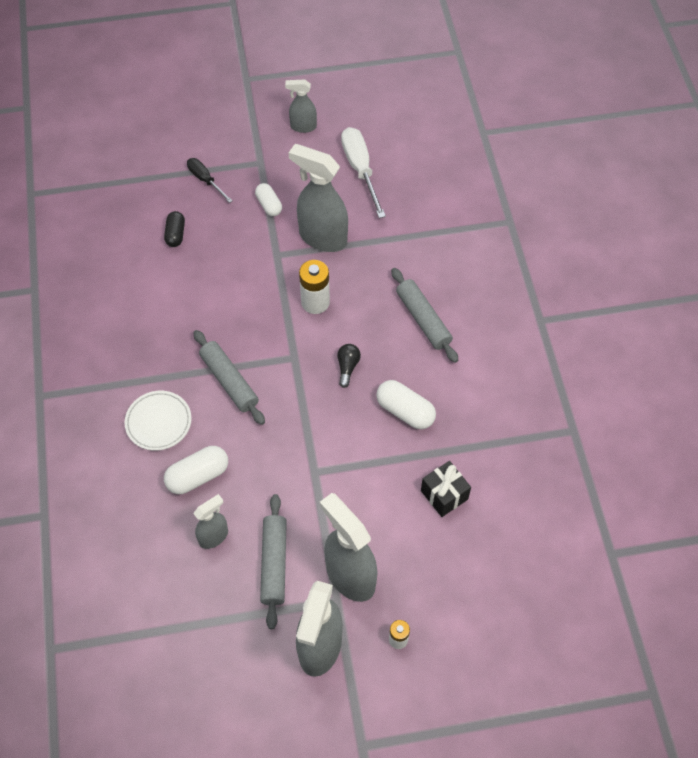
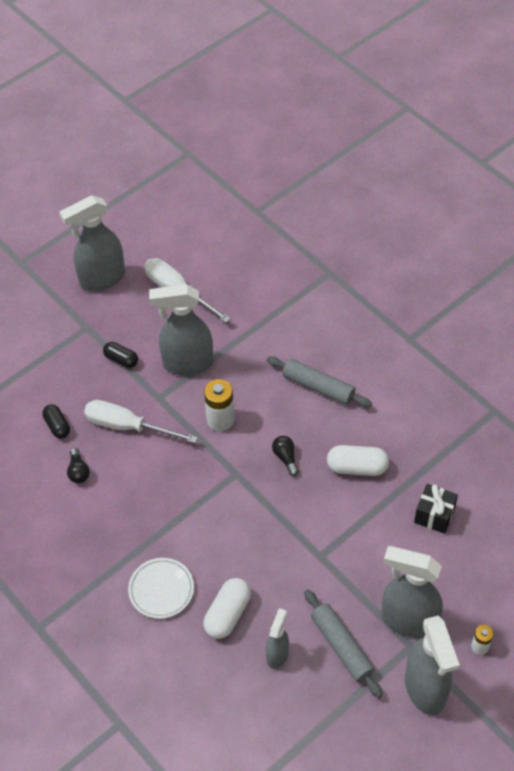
camera: 30 degrees left, 5 degrees down
black screwdriver [187,158,233,203] -> none
grey rolling pin [193,330,265,425] -> none
white capsule [255,183,282,216] -> black capsule [103,342,138,368]
grey spray bottle [285,79,317,133] -> grey spray bottle [60,195,125,292], size x1.85
none -> black light bulb [67,448,90,483]
none -> white screwdriver [84,400,198,443]

